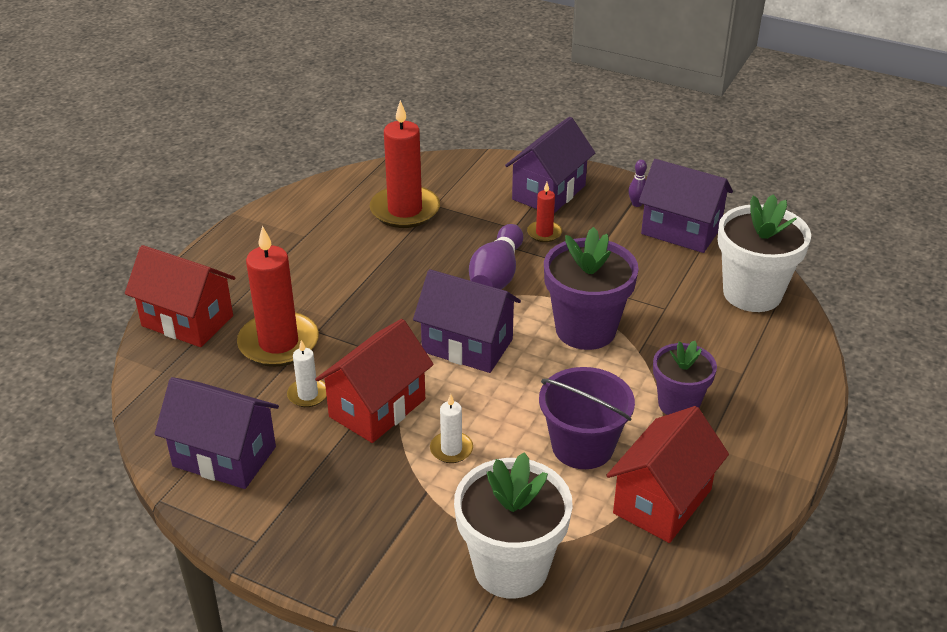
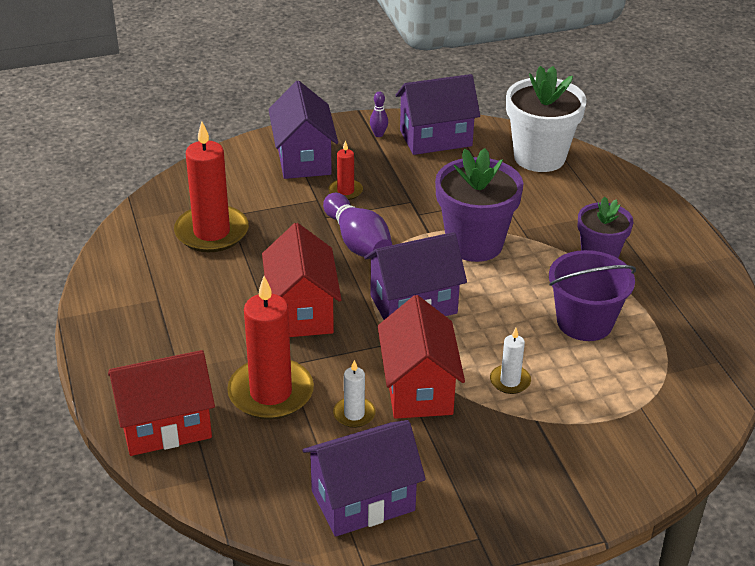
camera: 45 degrees left, 0 degrees up
white flower pot [454,452,573,599] -> none
red house [606,406,729,543] -> red house moved to [262,223,342,337]

